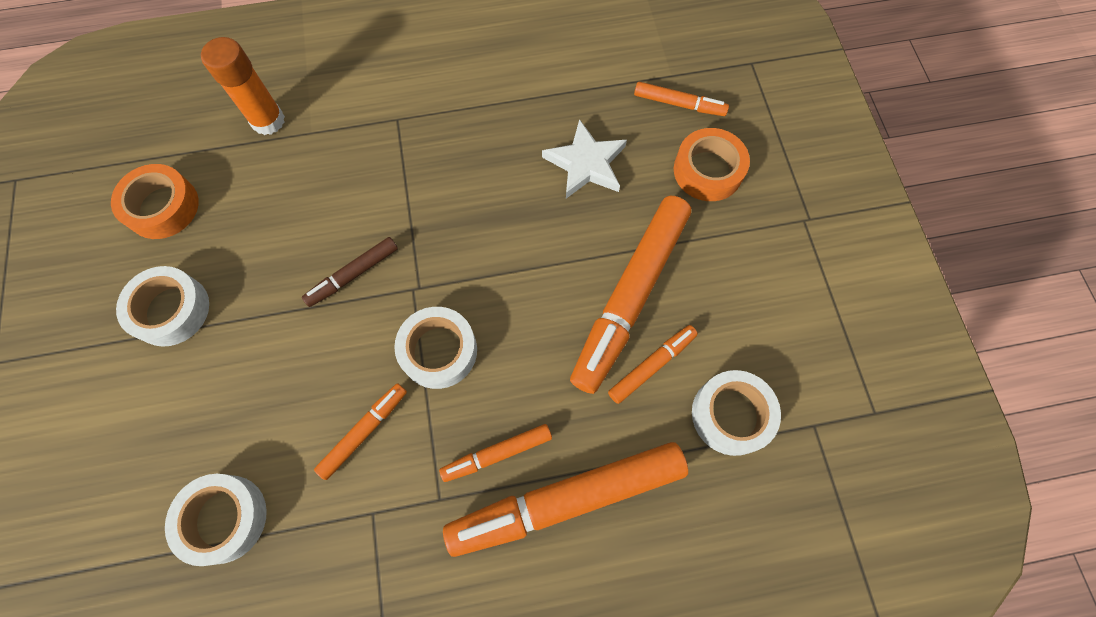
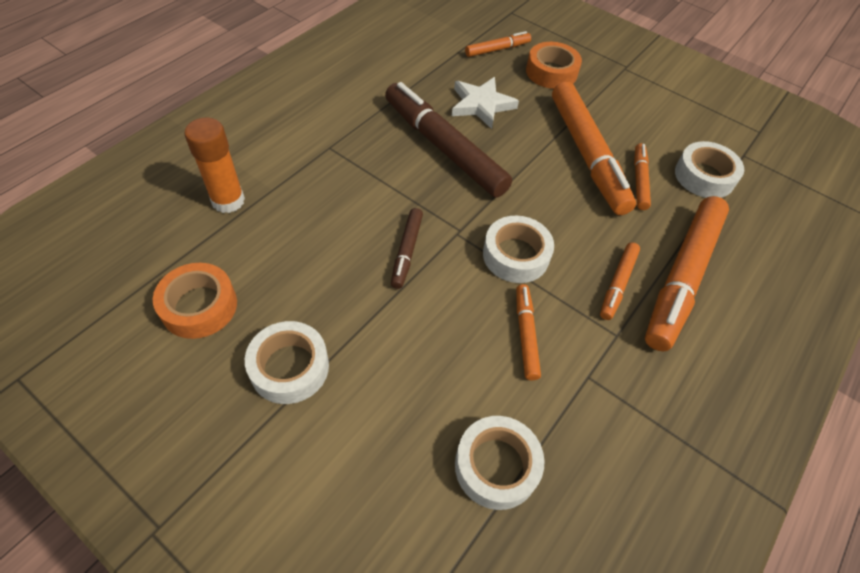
camera: 45 degrees left, 15 degrees down
none -> brown marker [385,82,512,198]

